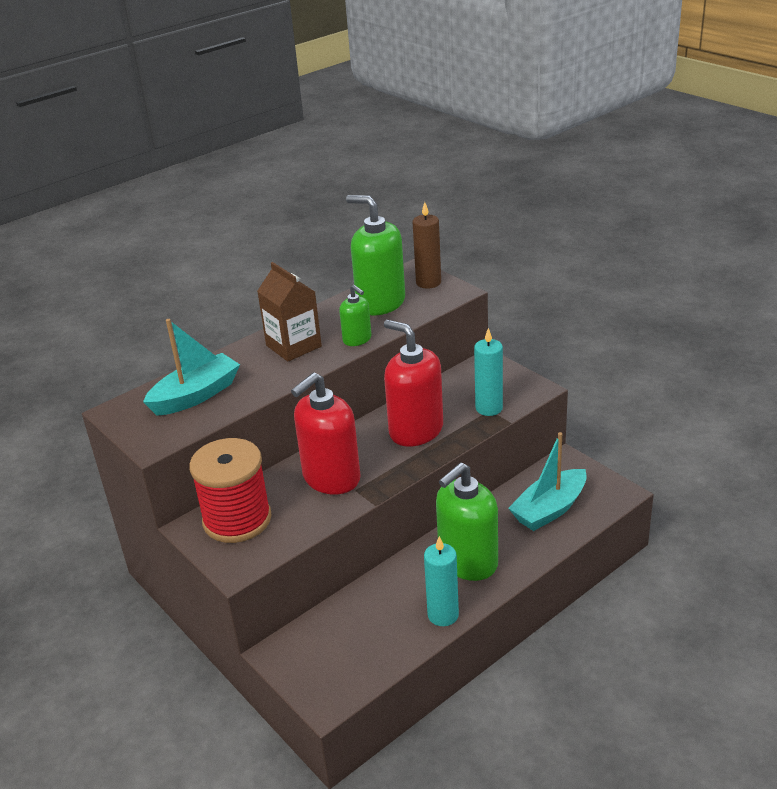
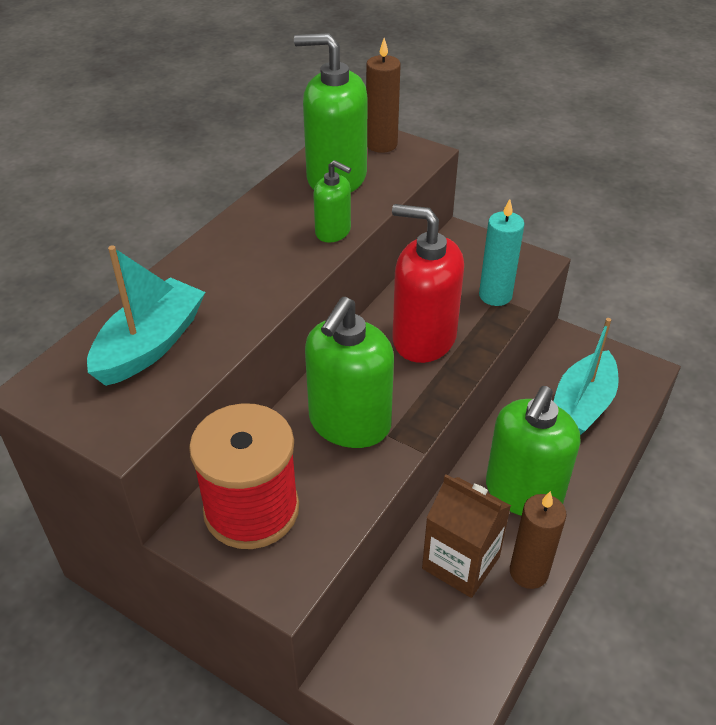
camera: 20 degrees left, 10 degrees up
brown carton [257,262,322,362] -> brown carton moved to [422,474,511,598]
red soap dispenser [291,372,361,494] -> green soap dispenser [305,297,394,448]
turquoise candle [424,536,459,626] -> brown candle [510,491,567,589]

